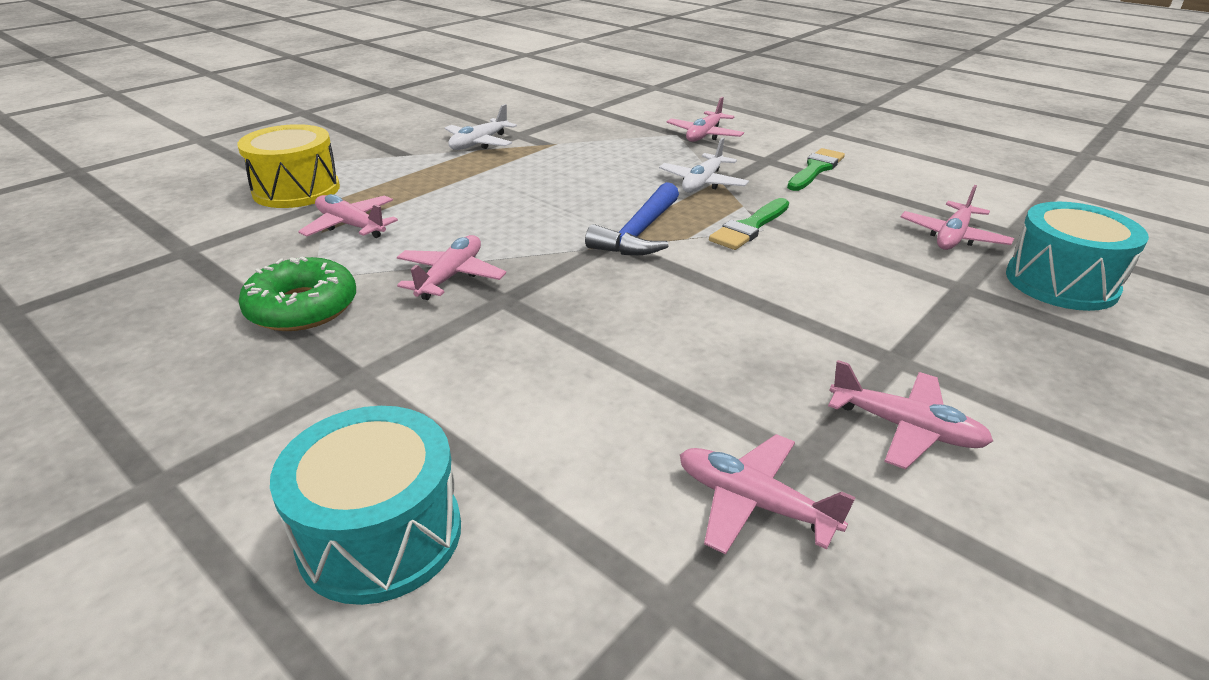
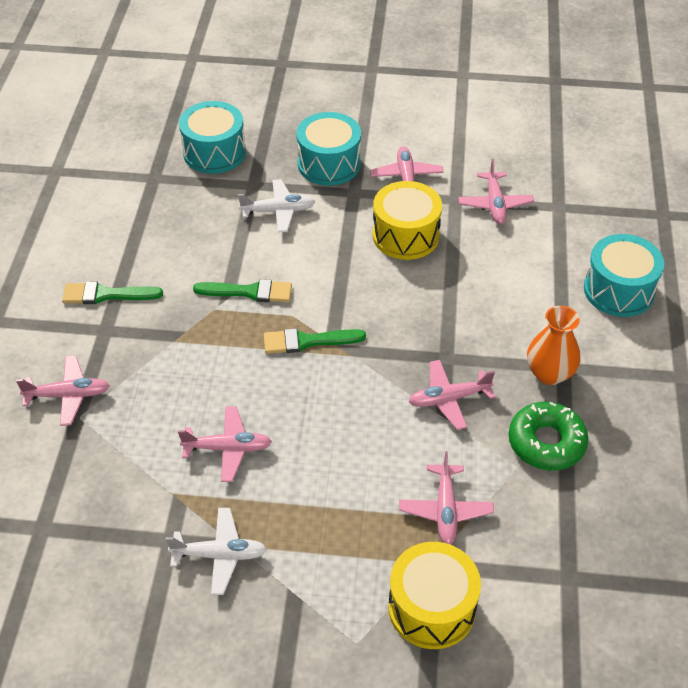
camera: 125 degrees left, 15 degrees up
blue hammer [585,182,679,255] -> green brush [264,328,366,354]
white plane [659,137,749,193] -> white plane moved to [238,179,315,232]
pink plane [901,185,1014,250] -> pink plane moved to [178,406,272,482]
none -> turquoise drum [296,112,361,186]
none -> yellow drum [373,181,442,260]
none -> orange vase [527,306,580,385]

